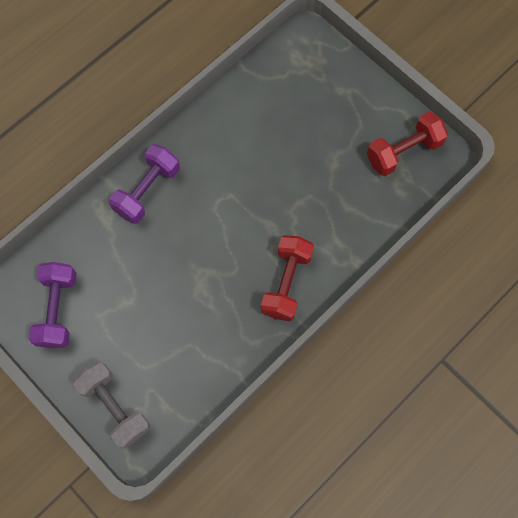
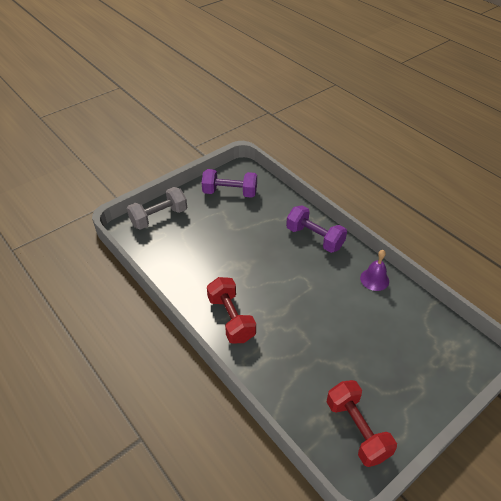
camera: 95 degrees right, 25 degrees down
red dumbbell [261,235,314,321] -> red dumbbell turned 45 degrees clockwise [207,277,256,344]
none -> purple bell [360,250,389,291]

